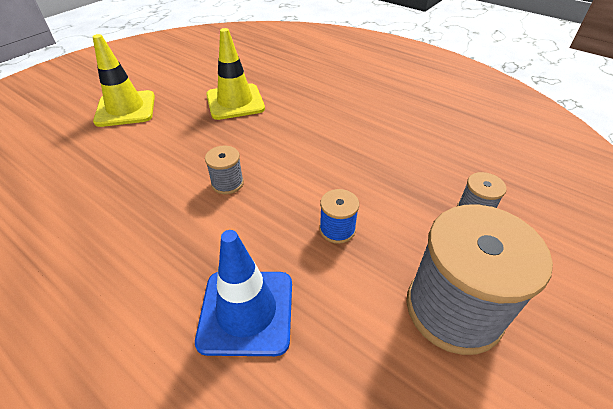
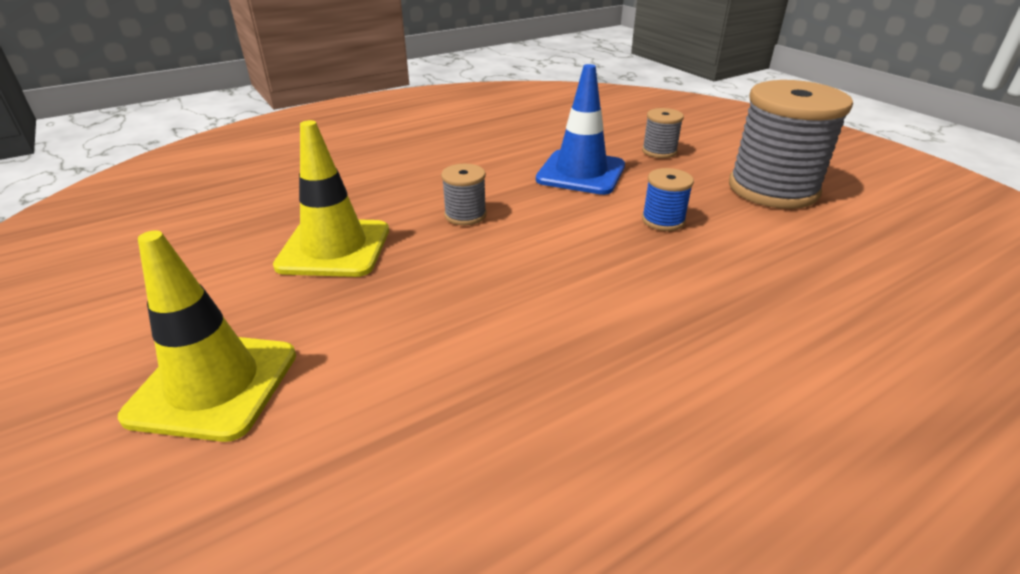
camera: 70 degrees left, 10 degrees down
blue traffic cone [195,230,292,356] -> blue traffic cone moved to [536,64,625,195]
grey spool [205,146,244,194] -> grey spool moved to [441,164,487,225]

